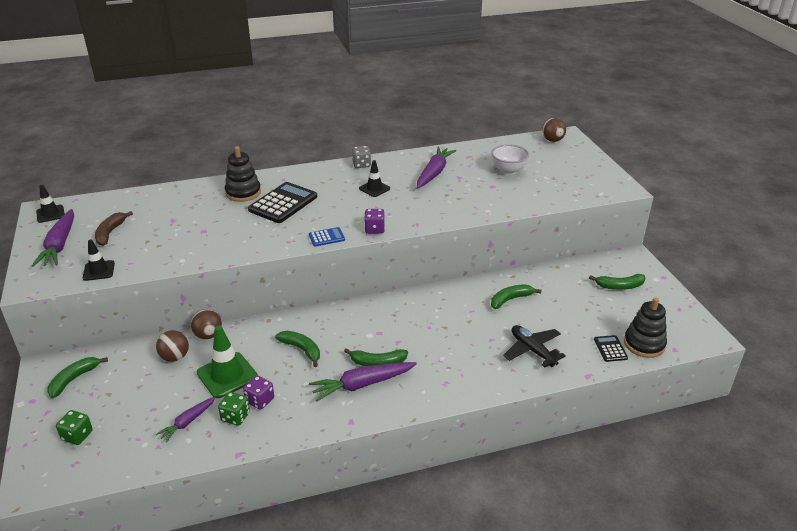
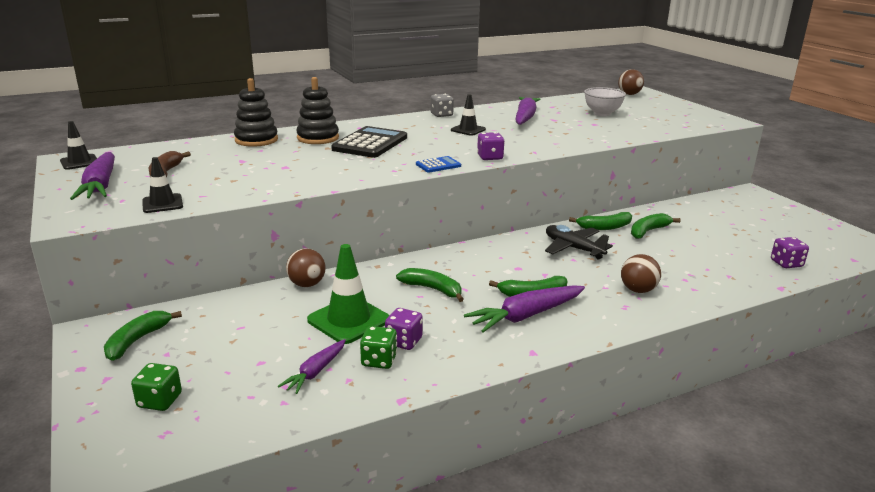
camera: 10 degrees left, 10 degrees down
brown ball [156,330,189,362] -> brown ball moved to [621,254,661,293]
black plane [503,325,566,368] -> black plane moved to [545,225,613,260]
green banana [589,274,645,290] -> green banana moved to [569,212,632,230]
black calculator [594,335,628,362] -> purple dice [771,237,809,268]
black stacking toy [624,297,667,358] -> black stacking toy moved to [234,78,278,147]

